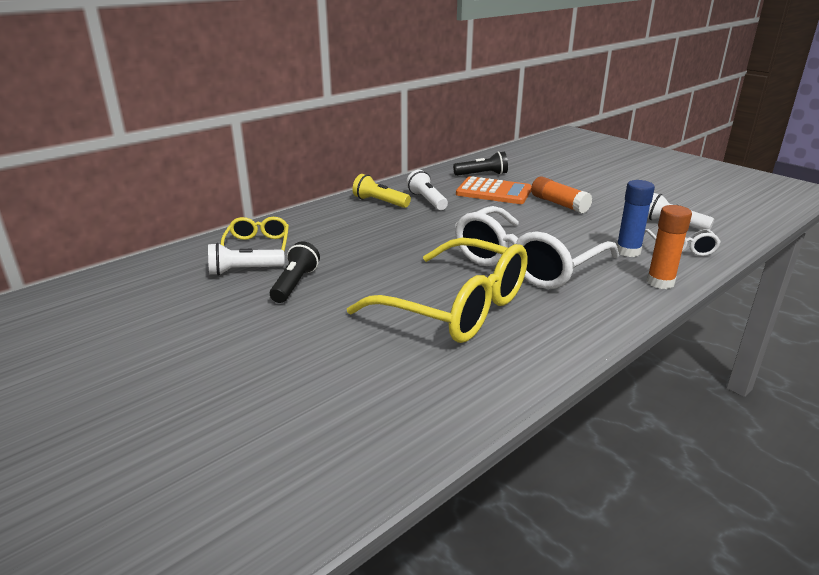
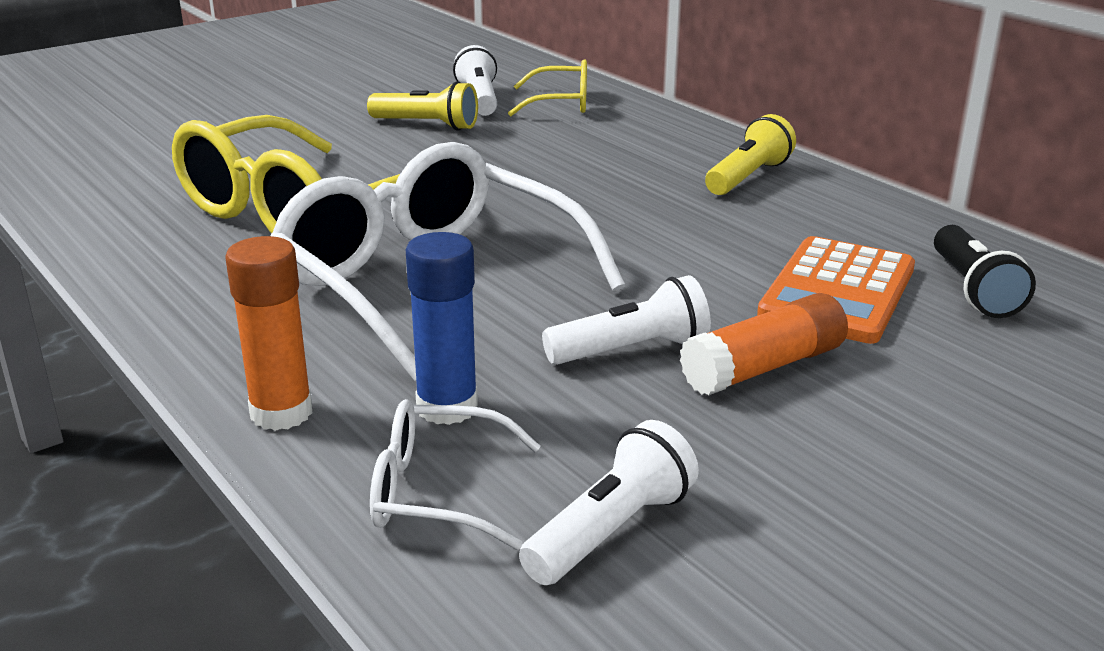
camera: 95 degrees right, 0 degrees up
black flashlight [270,242,320,303] -> yellow flashlight [367,81,478,131]
white flashlight [406,170,448,210] -> white flashlight moved to [542,275,711,365]

